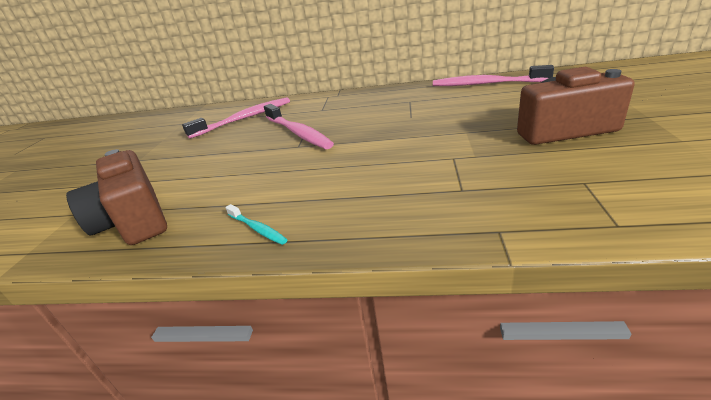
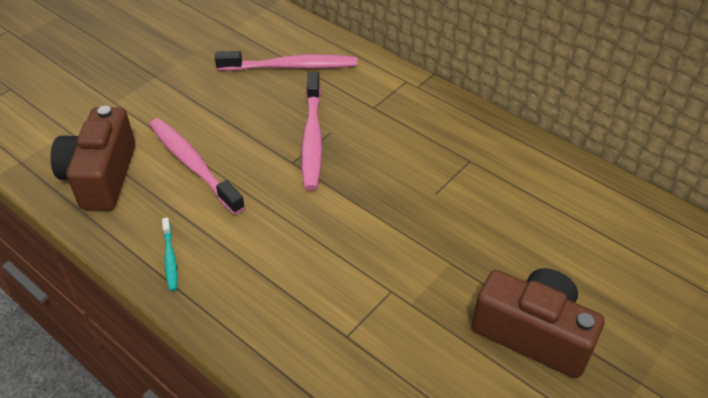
camera: 30 degrees right, 15 degrees up
pink toothbrush [433,65,554,86] -> pink toothbrush moved to [149,118,245,215]

